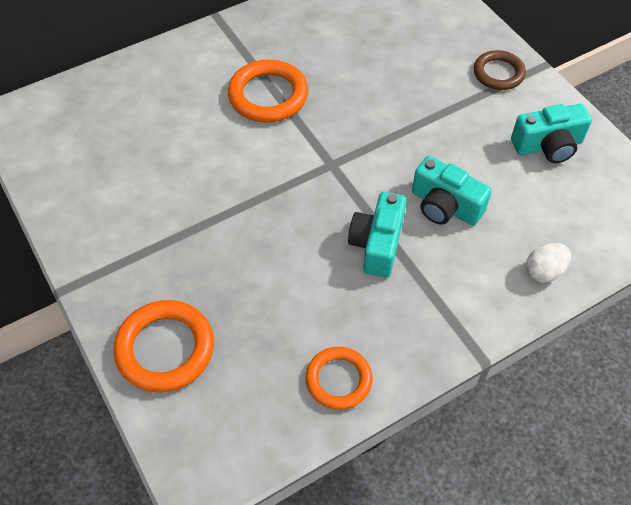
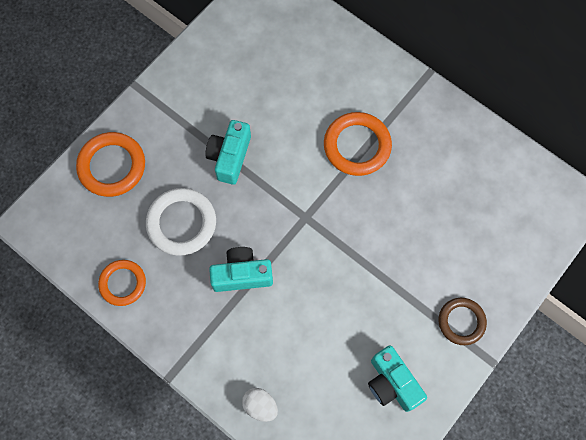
camera: 70 degrees right, 15 degrees up
turquoise camera [412,156,492,225] -> turquoise camera moved to [205,120,251,185]
none -> white ring [146,188,216,256]

